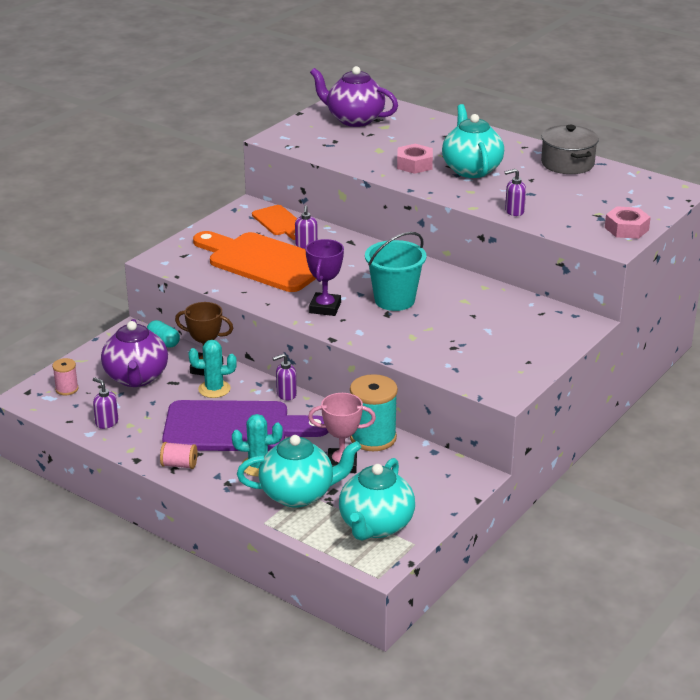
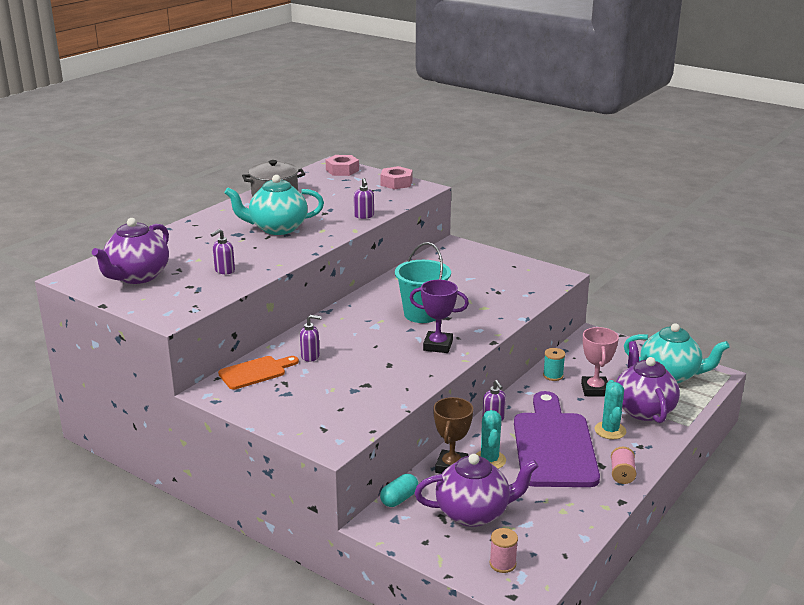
camera: 90 degrees left, 5 degrees down
purple soap dispenser [93,377,118,429] -> purple soap dispenser moved to [210,229,235,274]
orange cutting board [193,231,316,292] -> none
turquoise teapot [237,435,361,508] -> purple teapot [616,341,680,423]
turquoise spool [350,374,398,451] -> turquoise spool [543,348,565,381], size x0.51
pink nut [397,144,433,174] -> pink nut moved to [326,155,359,176]

